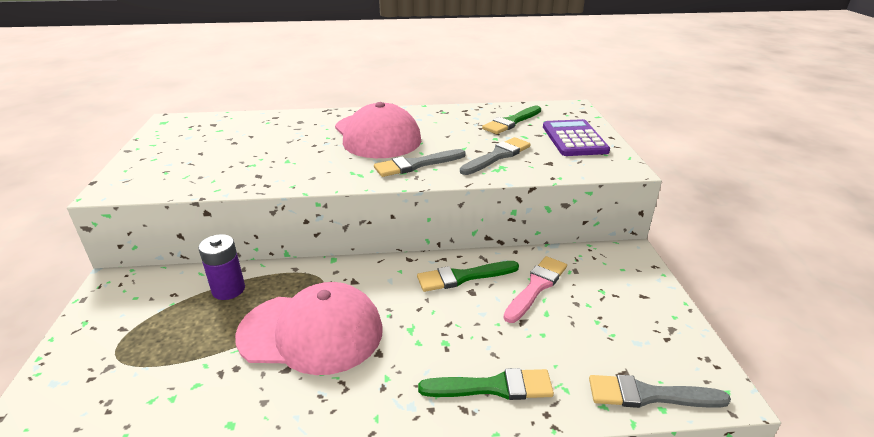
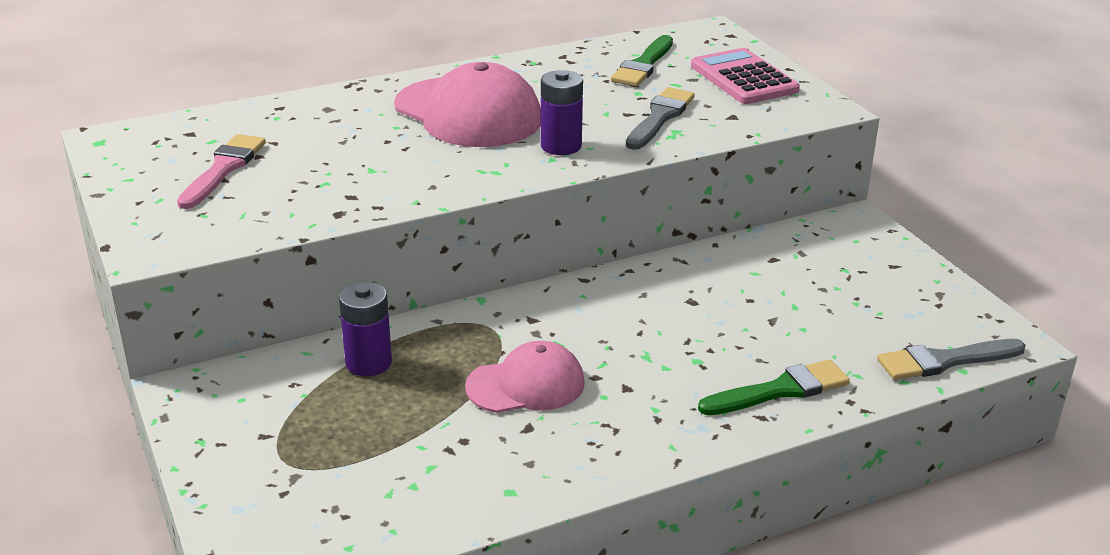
camera: 20 degrees left, 0 degrees up
pink cap [235,282,383,375] -> pink cap [465,341,585,413], size x0.62
grey brush [374,149,466,177] -> purple battery [541,70,583,155]
green brush [417,261,519,292] -> none
pink brush [504,256,567,323] -> pink brush moved to [177,134,266,209]
purple calculator [543,119,610,156] -> pink calculator [691,48,800,104]

